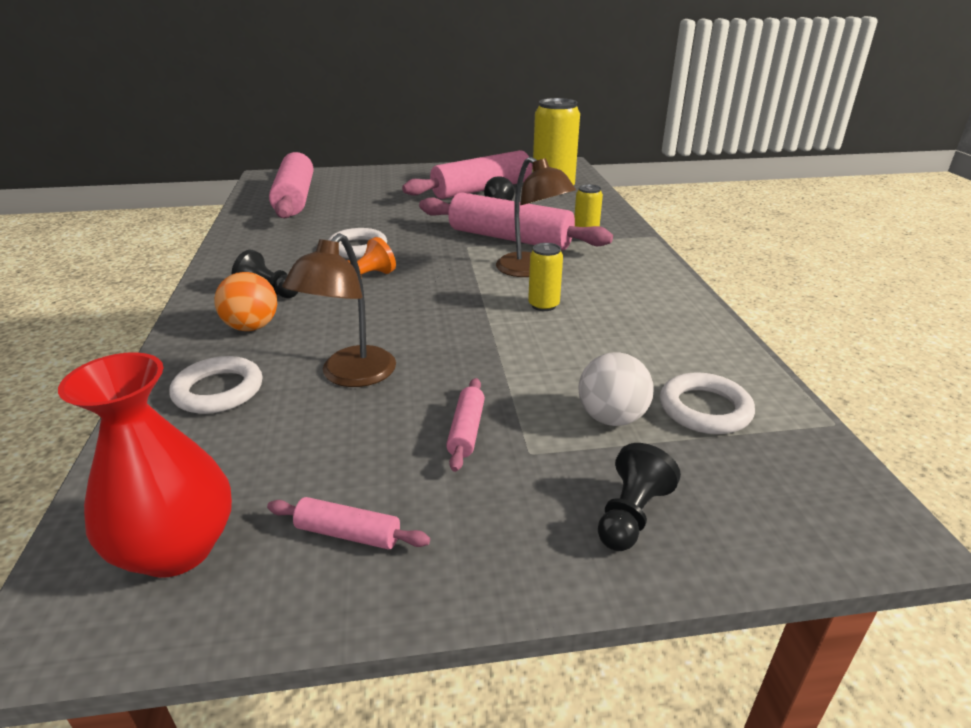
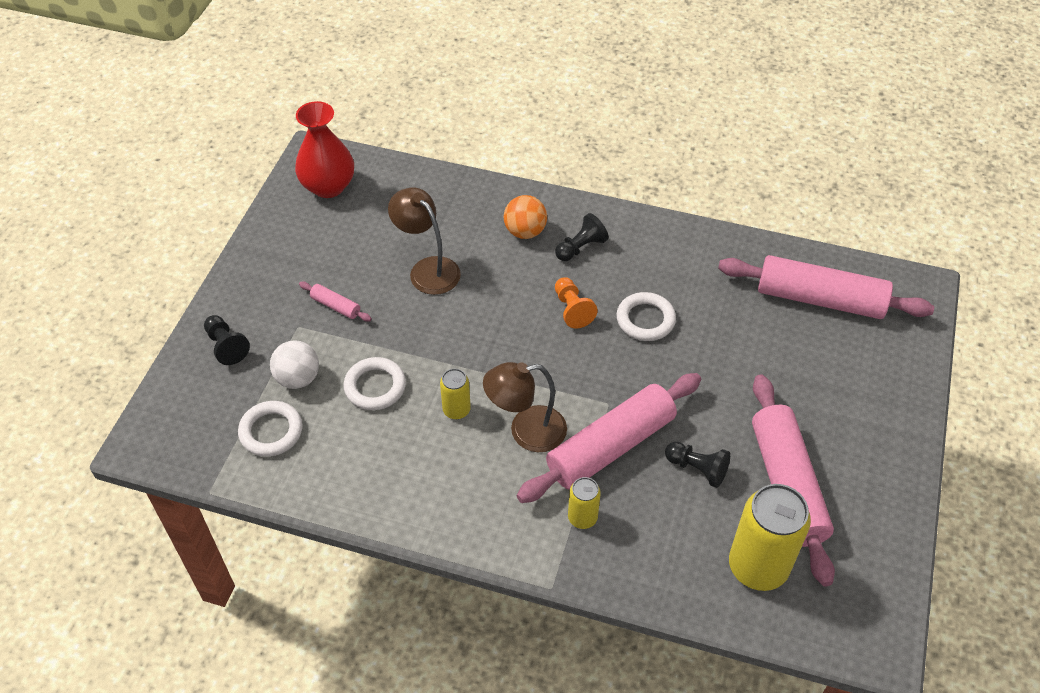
camera: 115 degrees right, 20 degrees up
white ring [170,356,262,414] -> white ring moved to [343,357,406,410]
pink rolling pin [267,497,430,550] -> none

